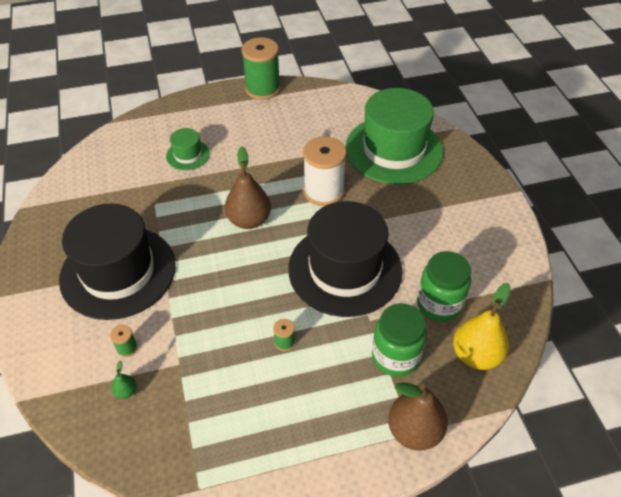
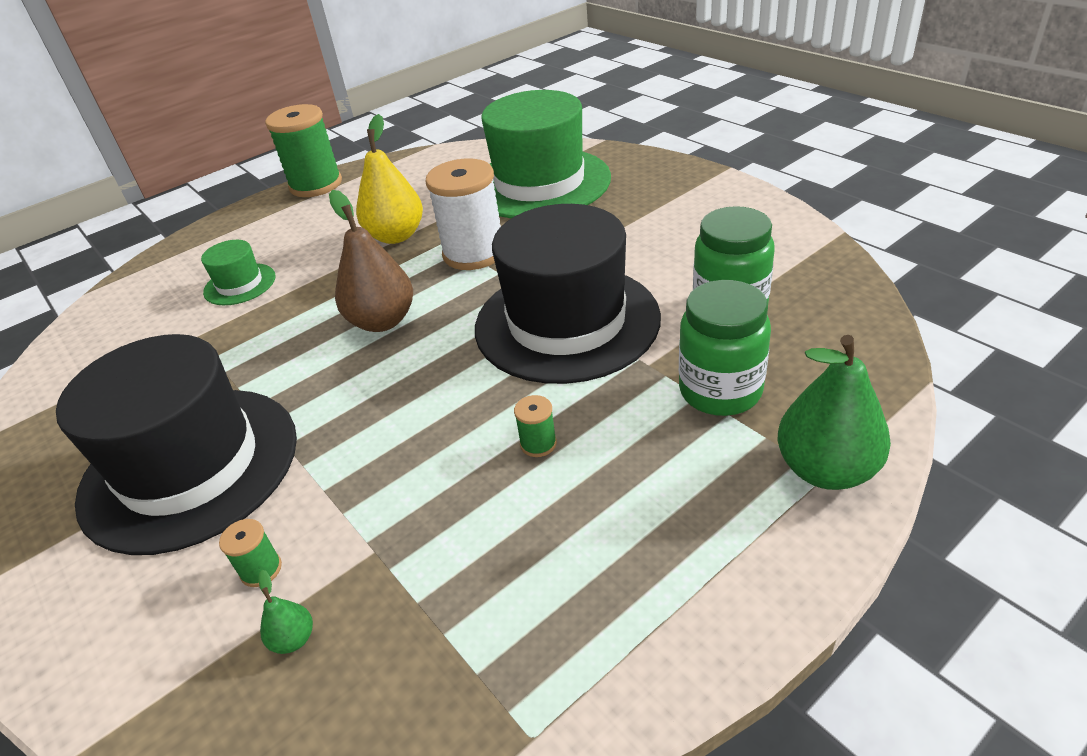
camera: 20 degrees left, 10 degrees down
brown pear [388,382,448,451] -> green pear [778,335,891,490]
yellow pear [453,283,510,370] -> yellow pear moved to [356,114,423,244]

